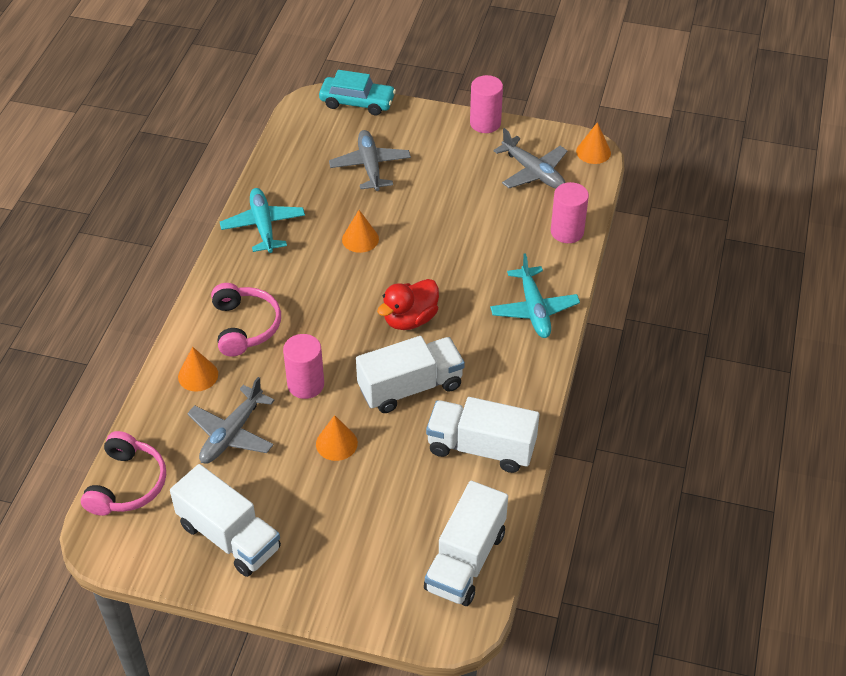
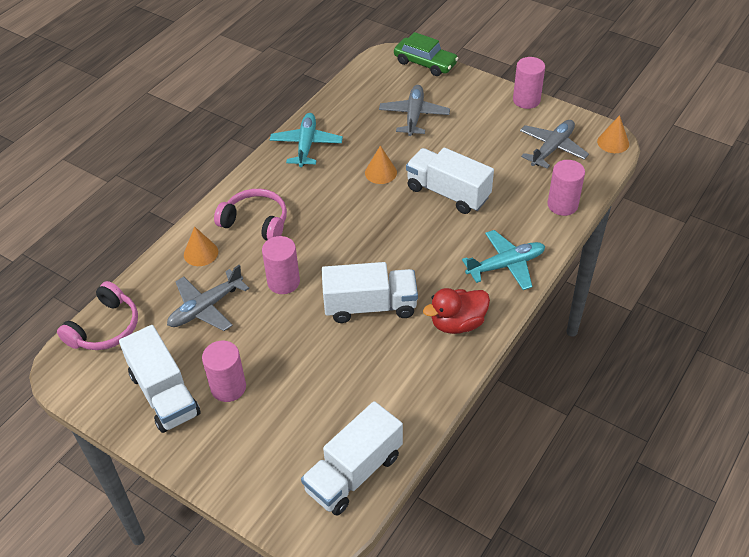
camera: 20 degrees right, 0 degrees up
pink headphones [211,283,281,357] -> pink headphones turned 75 degrees counterclockwise [214,189,287,241]
orange cone [316,415,358,461] -> none
turquoise car [319,70,396,115] -> green car [394,32,459,76]
red duck [377,279,439,330] -> red duck moved to [423,288,490,334]
white truck [426,397,539,473] -> white truck moved to [406,148,494,214]
turquoise plane [490,253,580,338] -> turquoise plane turned 120 degrees counterclockwise [462,230,545,290]
grey plane [493,128,567,189] -> grey plane turned 120 degrees counterclockwise [520,120,589,169]
none -> pink cylinder [202,341,246,402]

